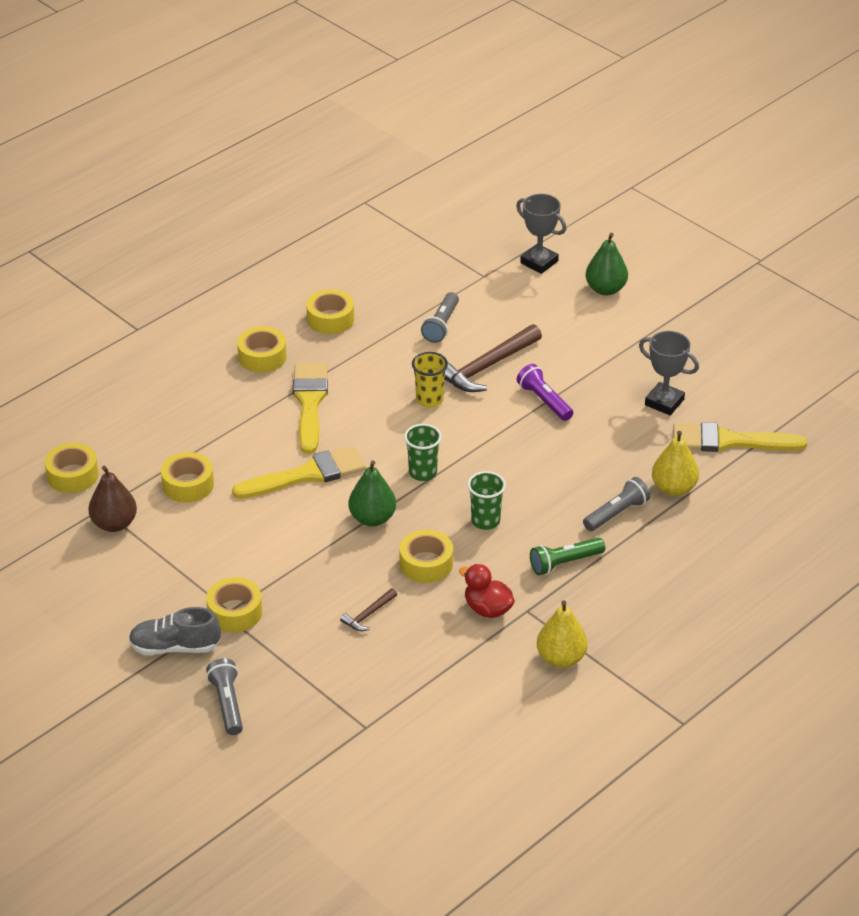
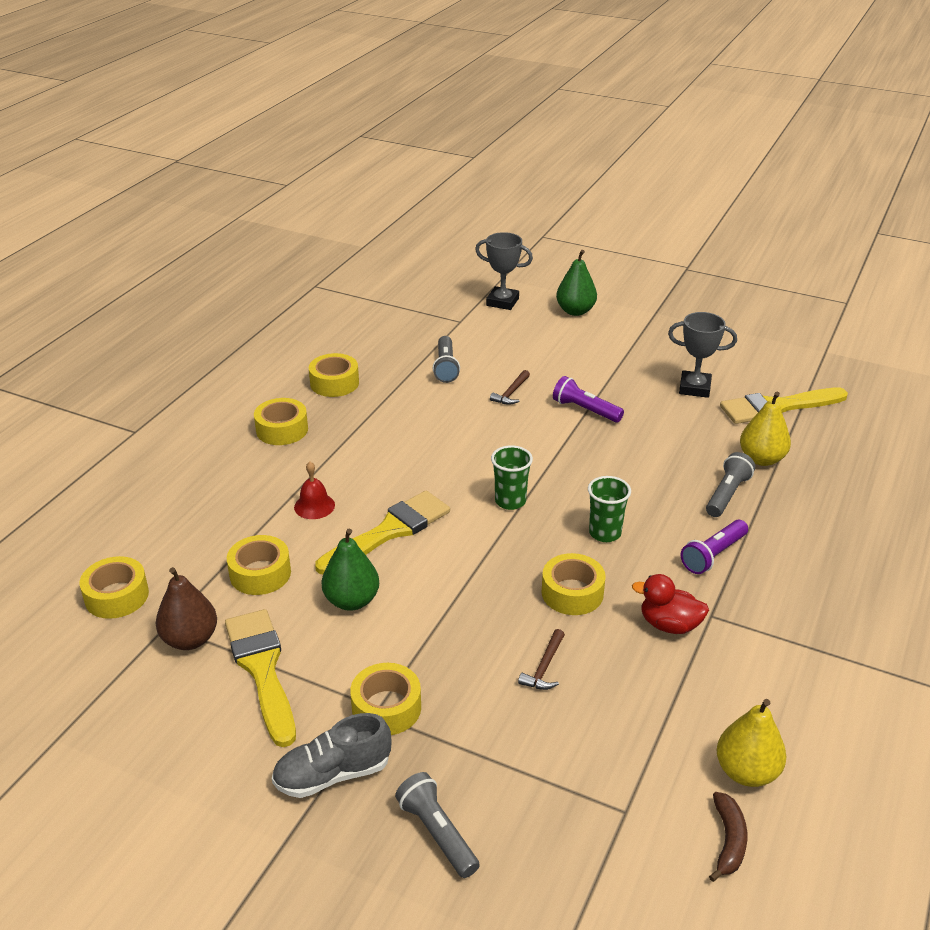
camera: 20 degrees left, 5 degrees down
yellow brush [293,363,328,454] -> yellow brush moved to [225,609,296,747]
green pear [349,460,396,527] -> green pear moved to [321,529,379,611]
yellow cup [412,352,448,408] -> none
brown hammer [444,324,542,392] -> brown hammer [490,370,530,405], size x0.48
green flashlight [530,538,605,575] -> purple flashlight [681,520,748,574]
yellow pear [537,600,588,668] -> yellow pear moved to [717,699,786,787]
none -> red bell [294,462,335,519]
none -> brown banana [709,792,747,882]

